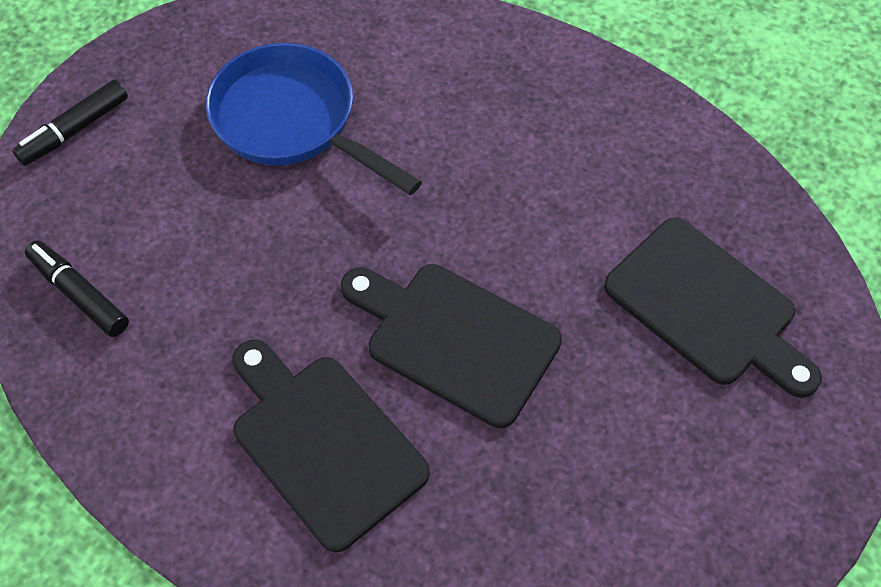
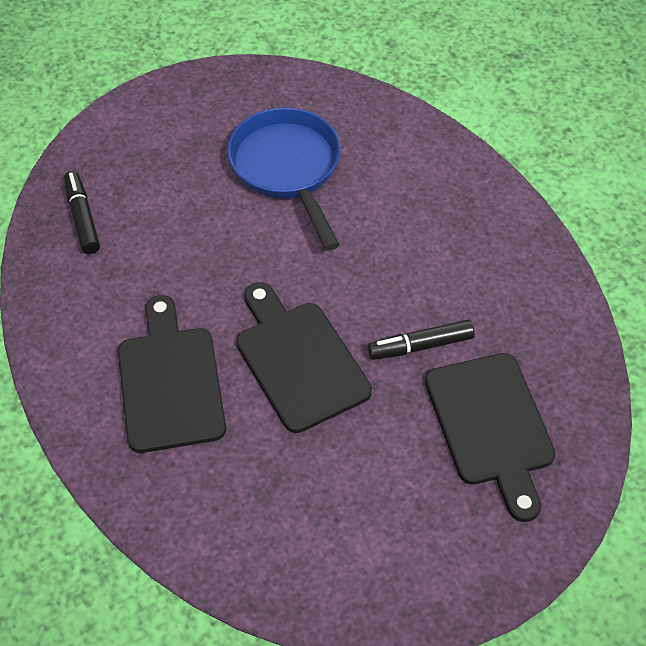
camera: 30 degrees right, 5 degrees down
black marker [12,80,128,166] -> black marker moved to [368,320,475,360]

